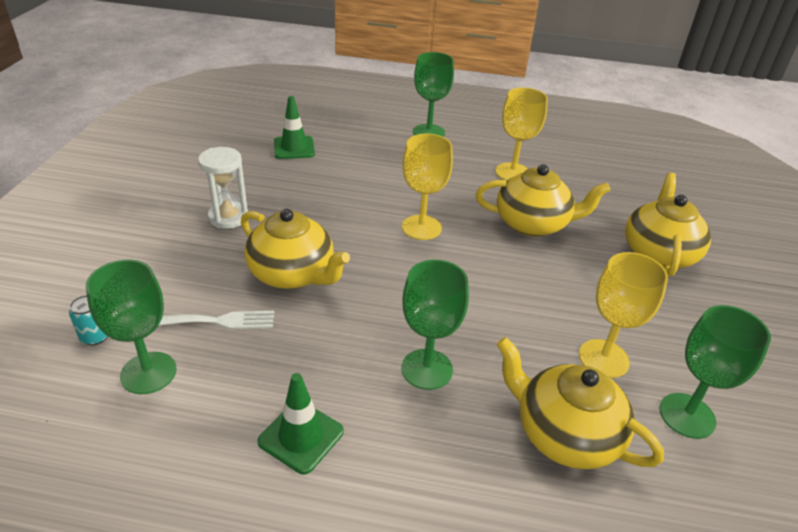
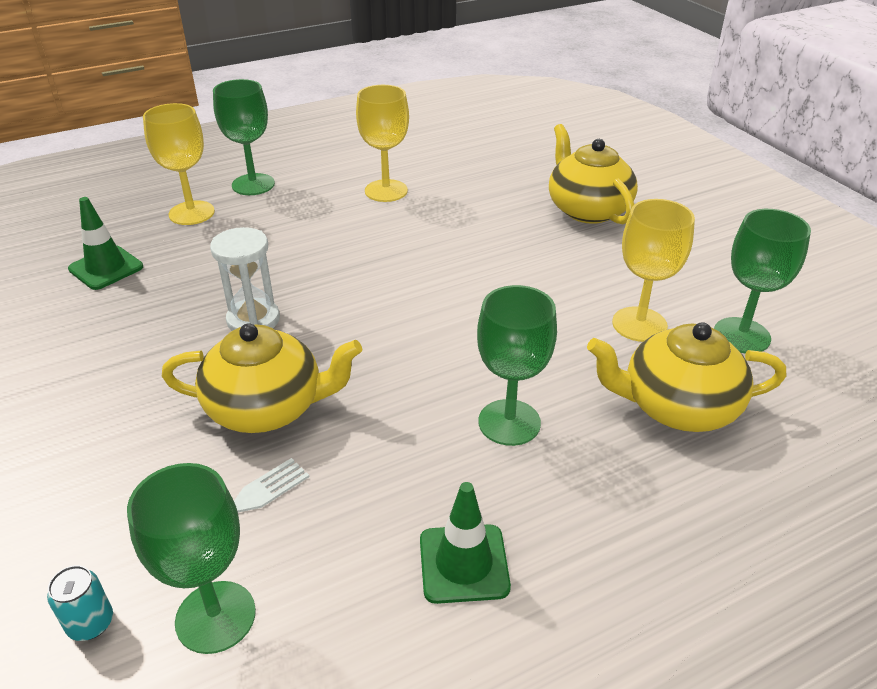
camera: 35 degrees left, 0 degrees up
white hourglass [198,147,248,229] -> white hourglass moved to [210,227,280,331]
yellow goblet [402,134,453,240] -> yellow goblet moved to [143,103,215,225]
yellow teapot [476,164,611,237] -> none

